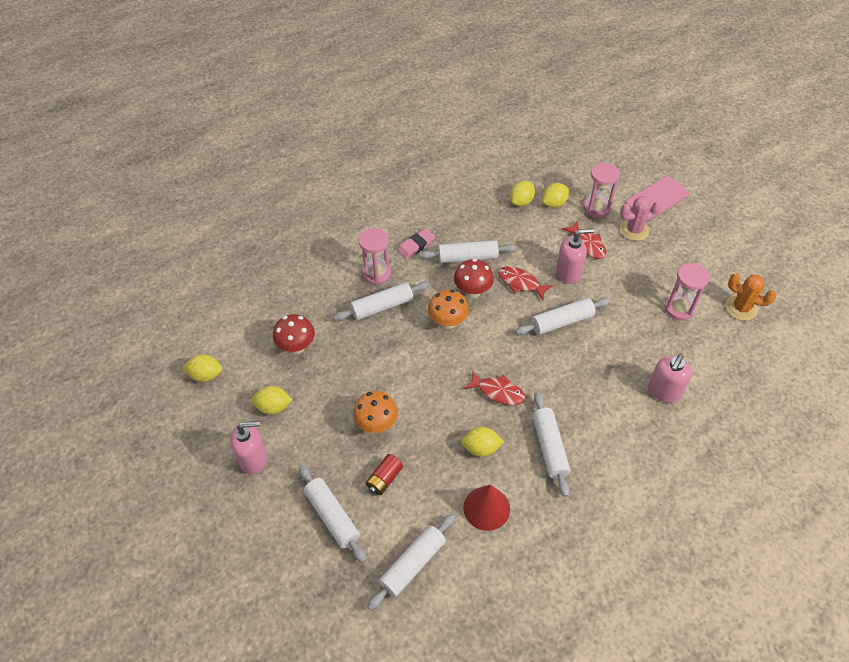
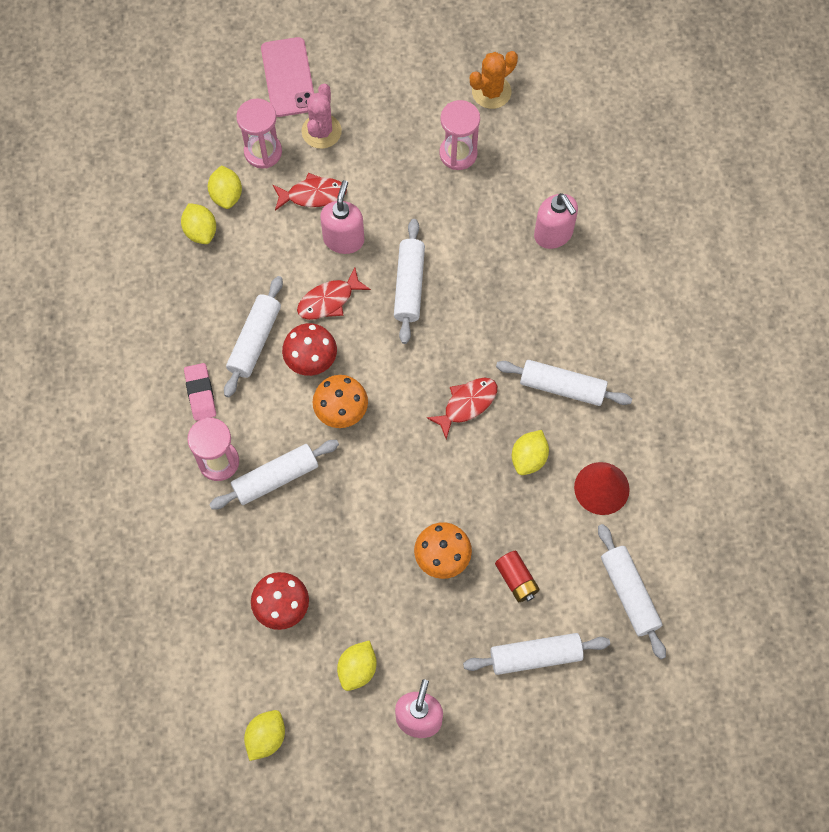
camera: 65 degrees left, 15 degrees up
white rolling pin [334,282,429,321] -> white rolling pin turned 60 degrees clockwise [209,440,339,510]

